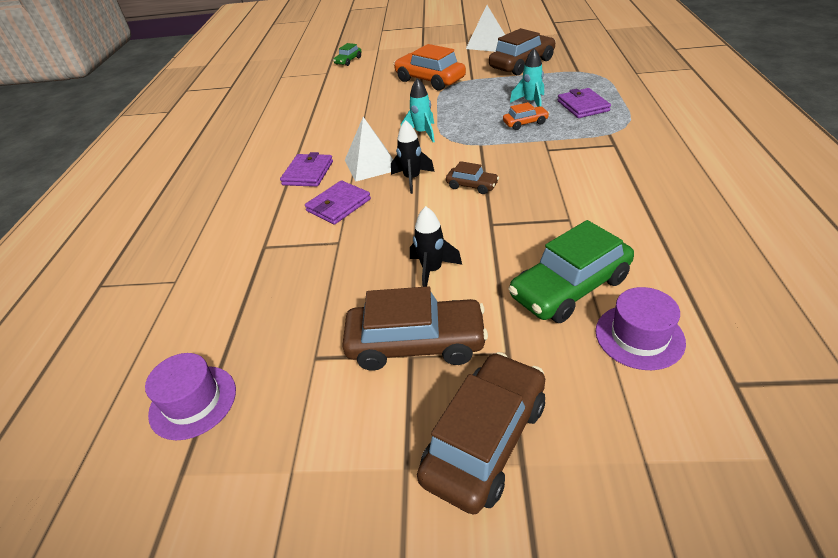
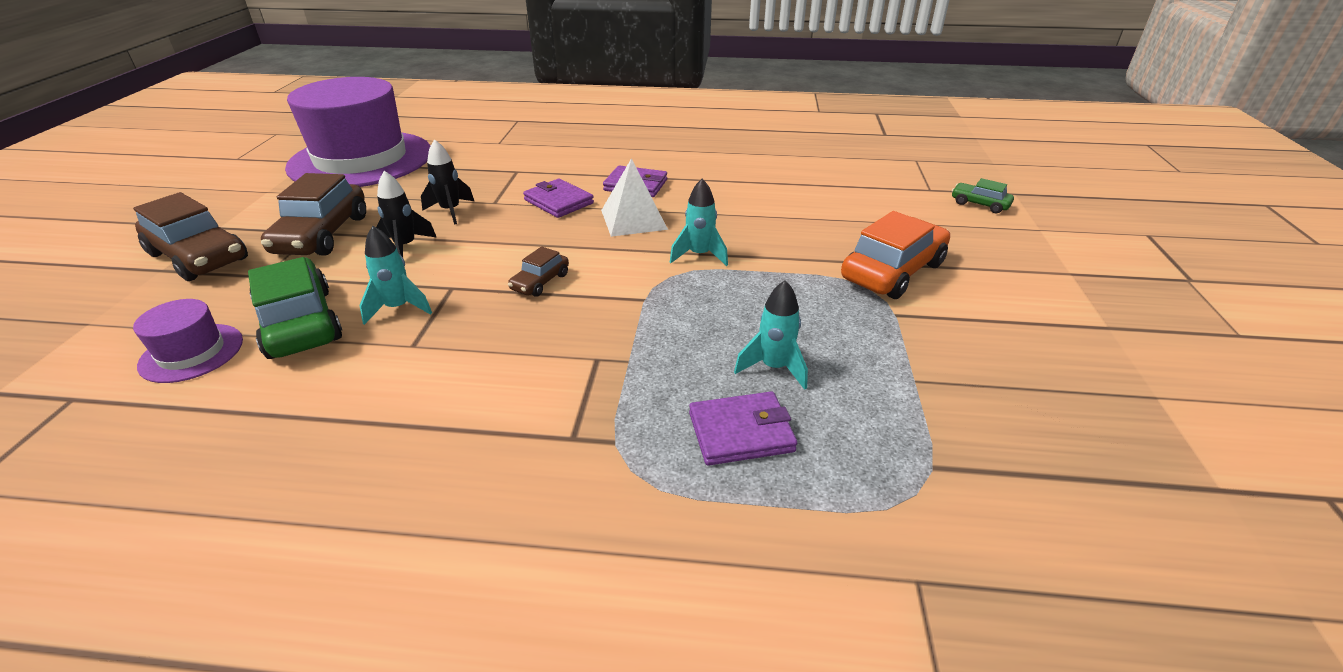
camera: 90 degrees right, 5 degrees down
purple hat [145,353,236,440] -> purple hat [285,77,430,187], size x2.37
black rocket [391,120,435,194] -> black rocket moved to [421,139,474,224]
white pyramid [466,5,505,52] -> none
brown car [489,28,556,75] -> none
orange car [503,102,549,130] -> none
none -> turquoise rocket [359,226,432,325]

